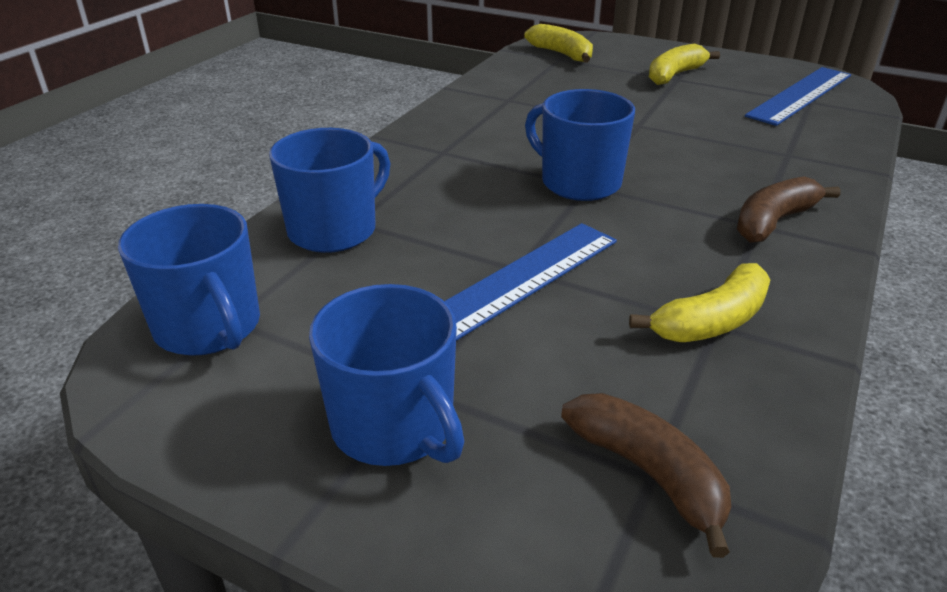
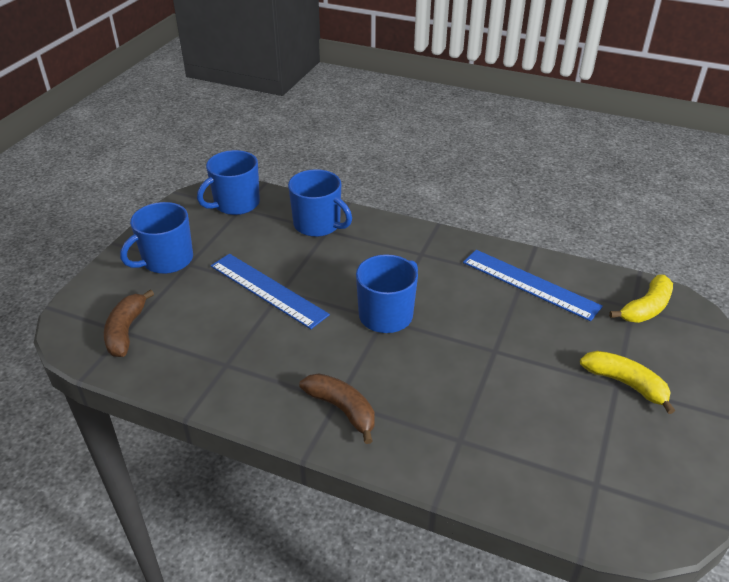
camera: 85 degrees right, 5 degrees up
brown banana [561,393,731,558] -> brown banana turned 135 degrees clockwise [104,289,154,357]
yellow banana [629,263,770,342] -> none
blue ruler [745,67,851,126] -> blue ruler moved to [463,250,603,321]

